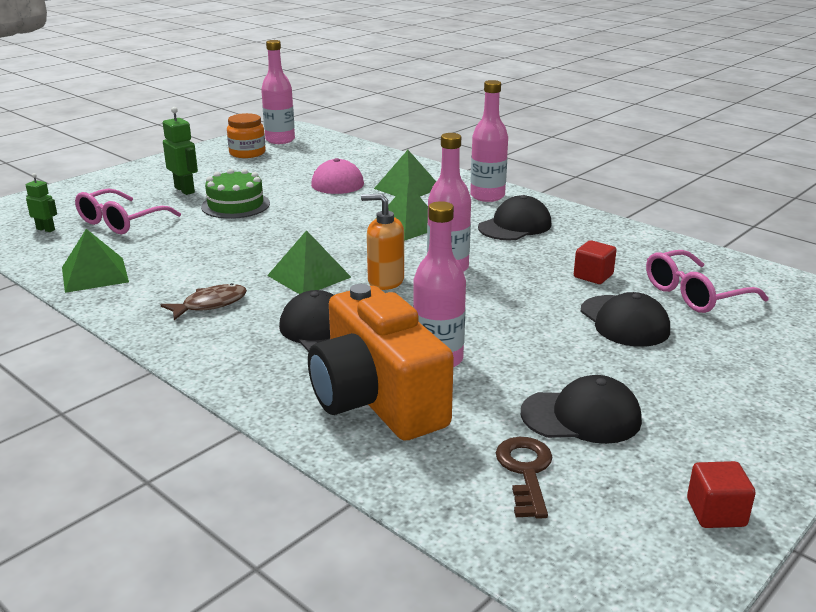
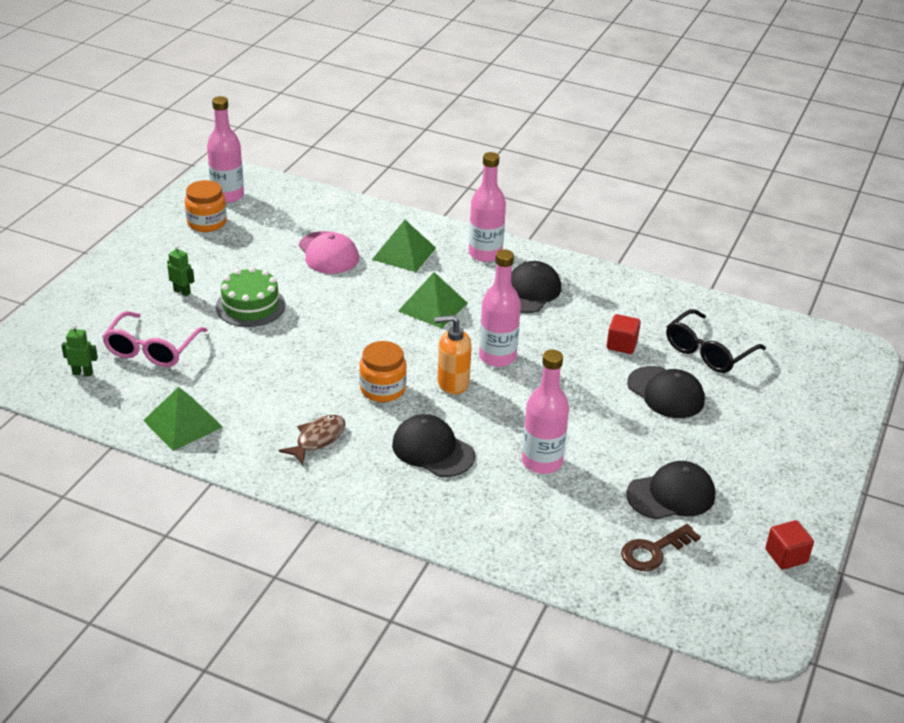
camera: 20 degrees left, 10 degrees up
green robot [163,107,198,195] -> green robot [167,245,195,296], size x0.63
green pyramid [267,230,351,294] -> orange jar [359,341,407,402]
orange camera [308,284,454,441] -> none
brown key [496,437,552,519] -> brown key turned 105 degrees counterclockwise [621,524,701,571]
pink glasses [646,250,769,313] -> black glasses [666,309,766,373]

